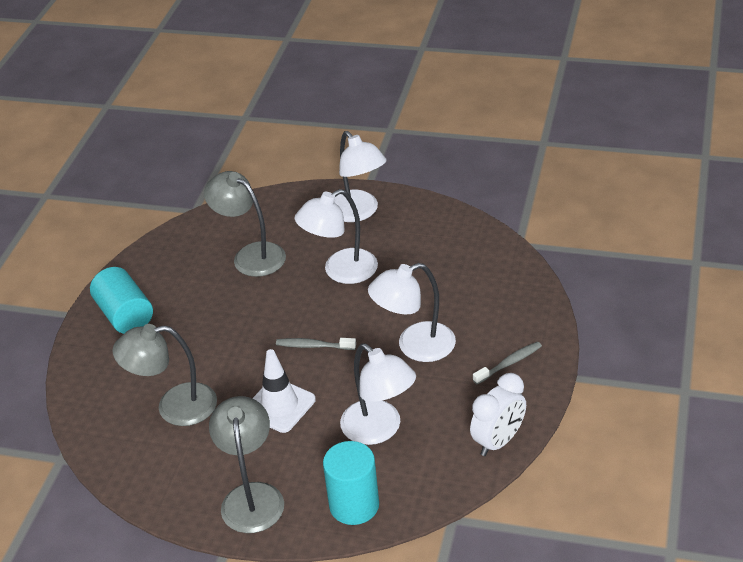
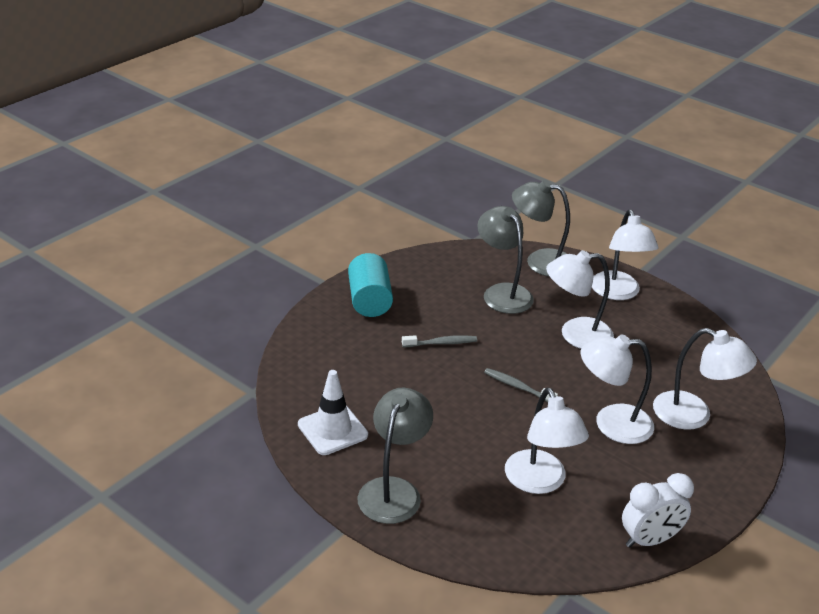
camera: 20 degrees right, 5 degrees down
grey lamp [112,324,217,426] -> grey lamp moved to [512,180,570,277]
white traffic cone [252,349,316,433] -> white traffic cone moved to [298,370,368,455]
turquoise cylinder [323,441,379,525] -> none
grey toothbrush [473,342,542,384] -> grey toothbrush moved to [402,335,477,347]
none -> white lamp [653,328,757,430]

